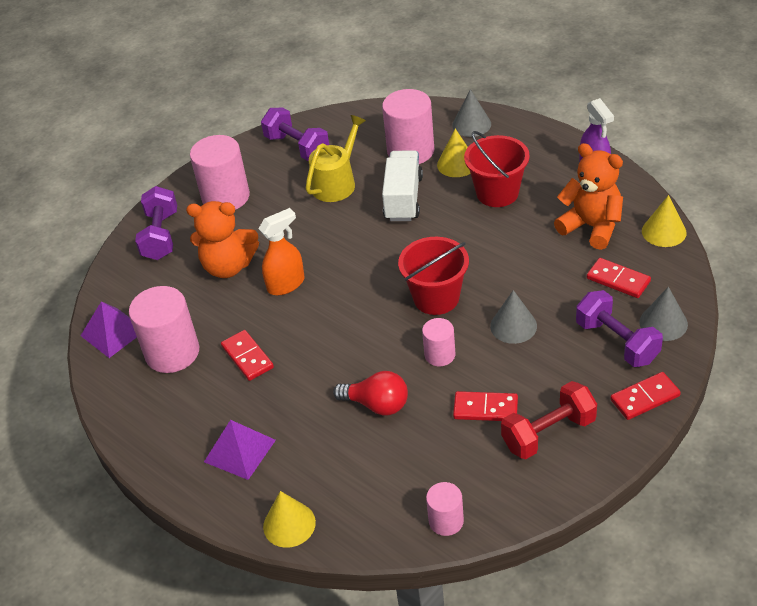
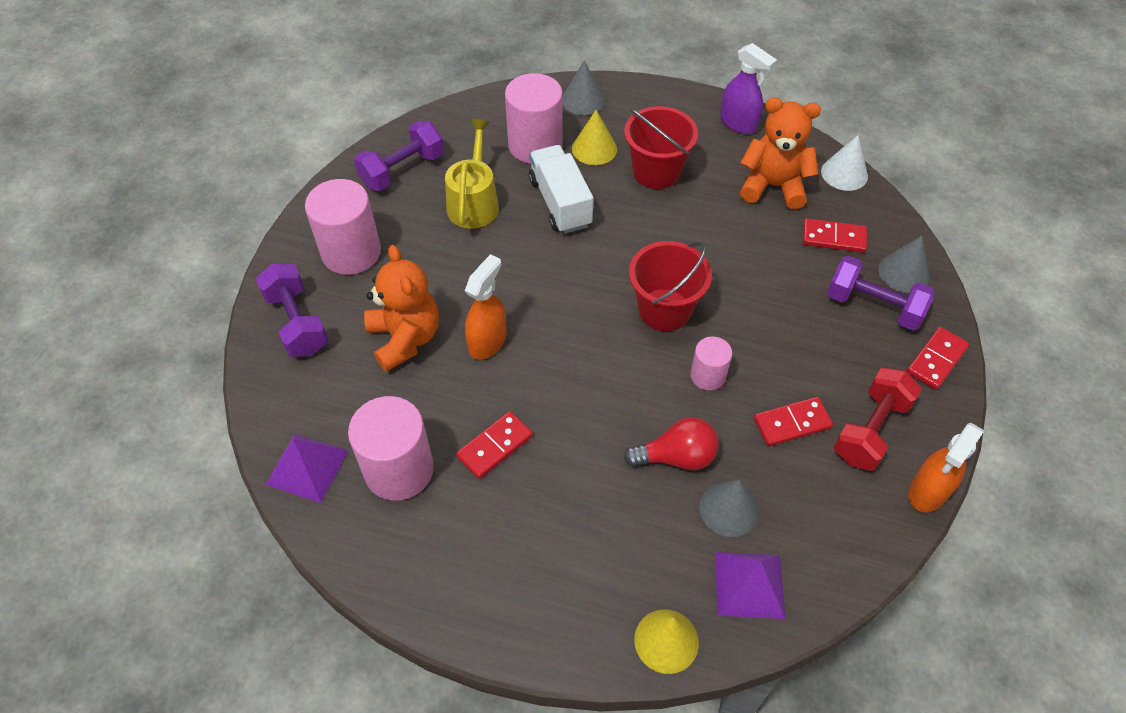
camera: 30 degrees left, 10 degrees up
orange teddy bear [186,201,259,278] -> orange teddy bear turned 90 degrees counterclockwise [364,245,439,372]
purple pyramid [204,420,276,480] -> purple pyramid moved to [715,552,785,619]
red domino [221,330,274,381] -> red domino turned 75 degrees counterclockwise [456,411,533,479]
purple dumbbell [261,108,329,161] -> purple dumbbell turned 60 degrees counterclockwise [354,120,444,191]
pink cylinder [426,482,464,536] -> none
grey cone [490,290,537,344] -> grey cone moved to [699,480,759,537]
yellow cone [642,195,687,247] -> white cone [821,135,868,191]
none -> orange spray bottle [908,423,984,512]

